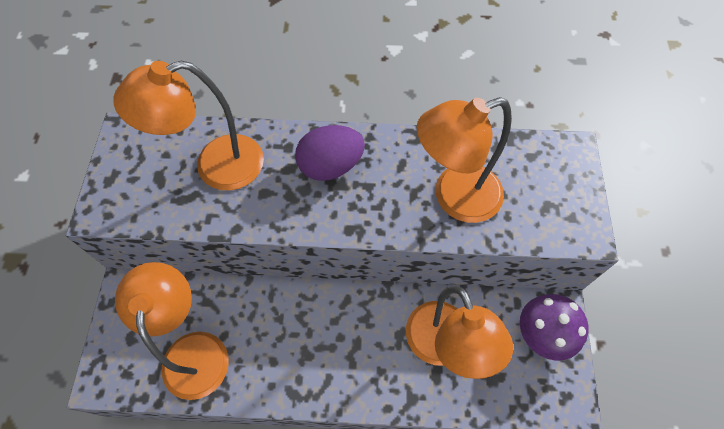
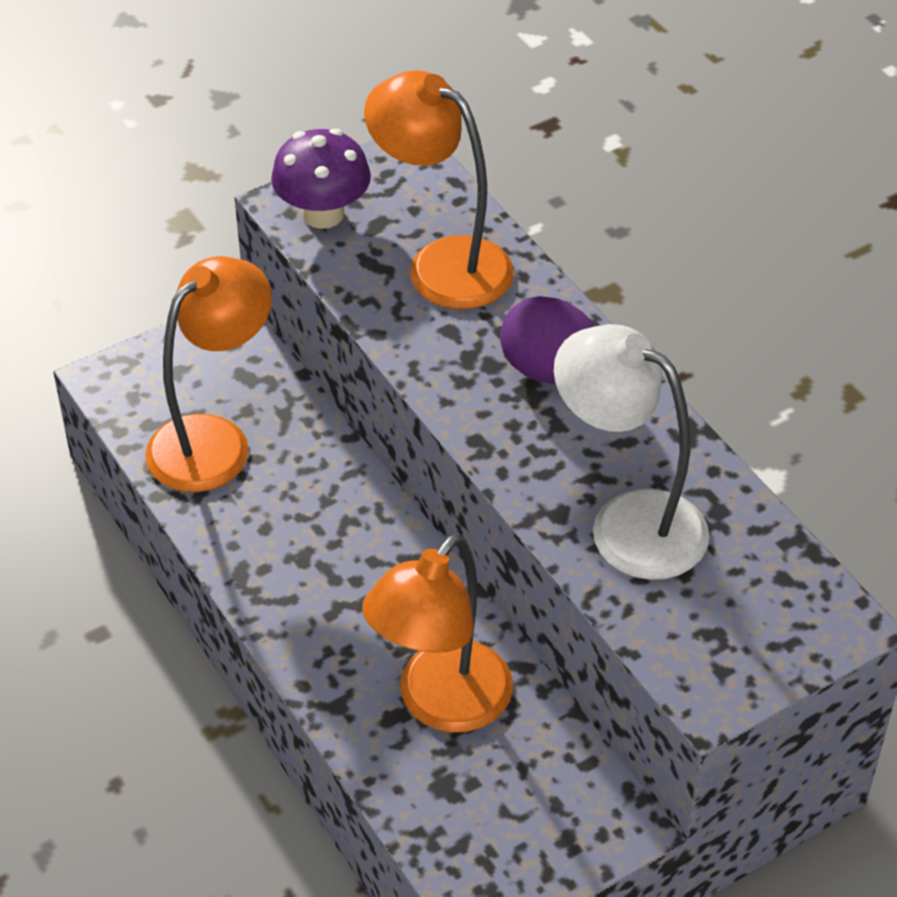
camera: 55 degrees right, 15 degrees down
orange lamp [417,97,512,223] -> white lamp [554,324,709,580]
purple mushroom [520,294,589,361] -> purple mushroom moved to [271,129,371,229]

